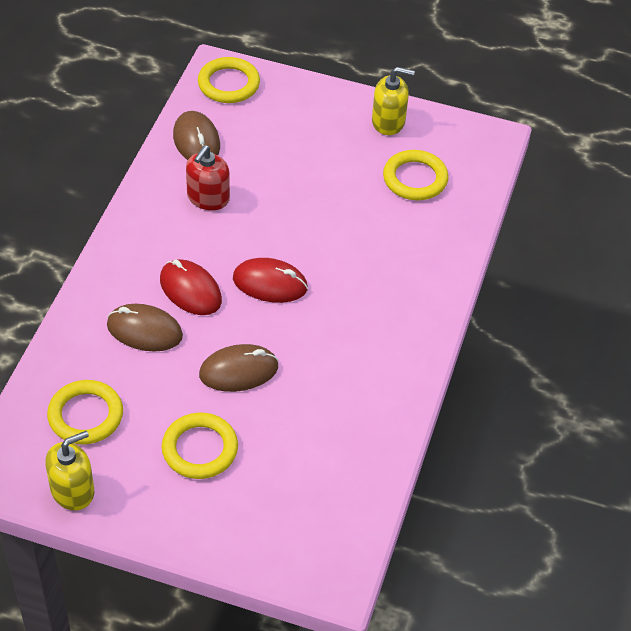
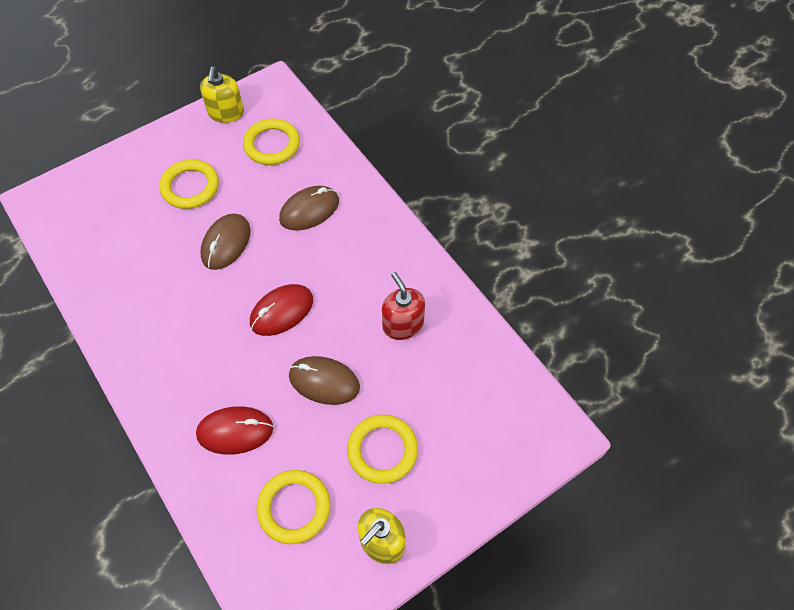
camera: 130 degrees right, 10 degrees up
red mouse [160,259,222,315] -> red mouse moved to [196,406,273,455]
brown mouse [173,111,220,160] -> brown mouse moved to [289,356,360,405]
yellow ring [198,57,260,103] -> yellow ring moved to [347,414,418,484]

